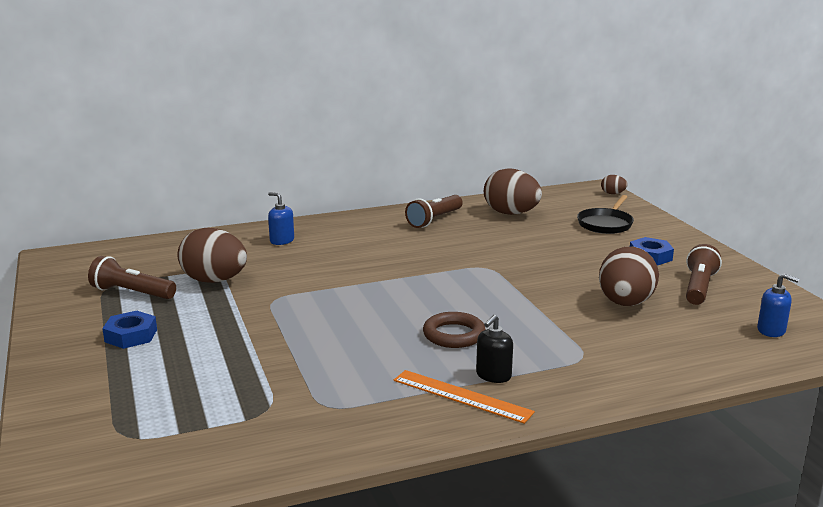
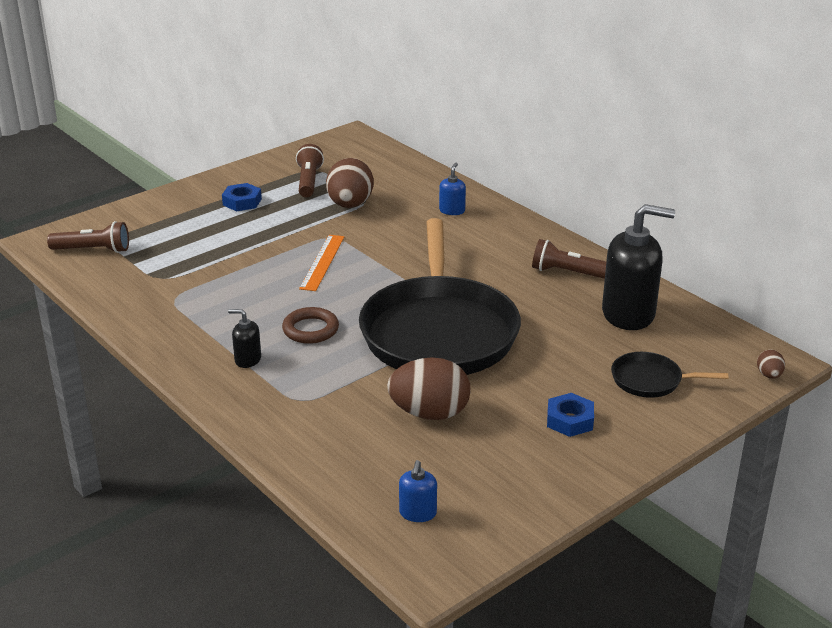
camera: 70 degrees right, 10 degrees up
orange ruler [394,370,535,424] -> orange ruler moved to [299,235,344,291]
brown egg [484,168,542,215] -> black soap dispenser [602,204,675,330]
brown flashlight [686,244,722,305] -> brown flashlight moved to [47,221,129,253]
none -> black pan [359,218,521,375]

